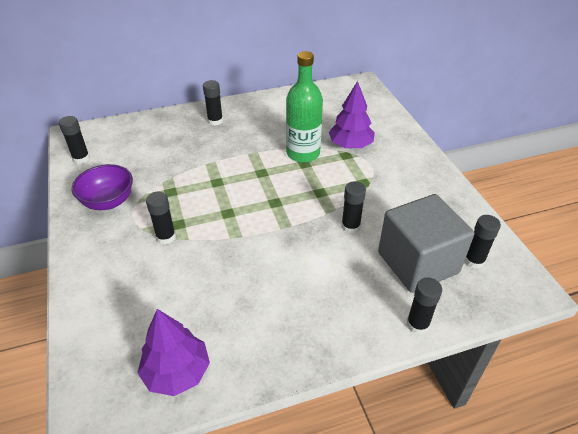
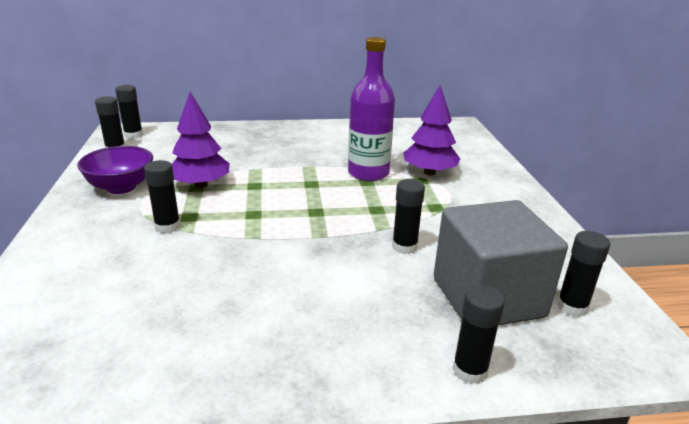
camera: 10 degrees right, 15 degrees down
purple tree [138,309,210,396] -> purple tree moved to [172,92,230,188]
black glue stick [203,80,223,125] -> black glue stick moved to [115,85,143,139]
green bottle [286,51,323,163] -> purple bottle [348,37,395,181]

